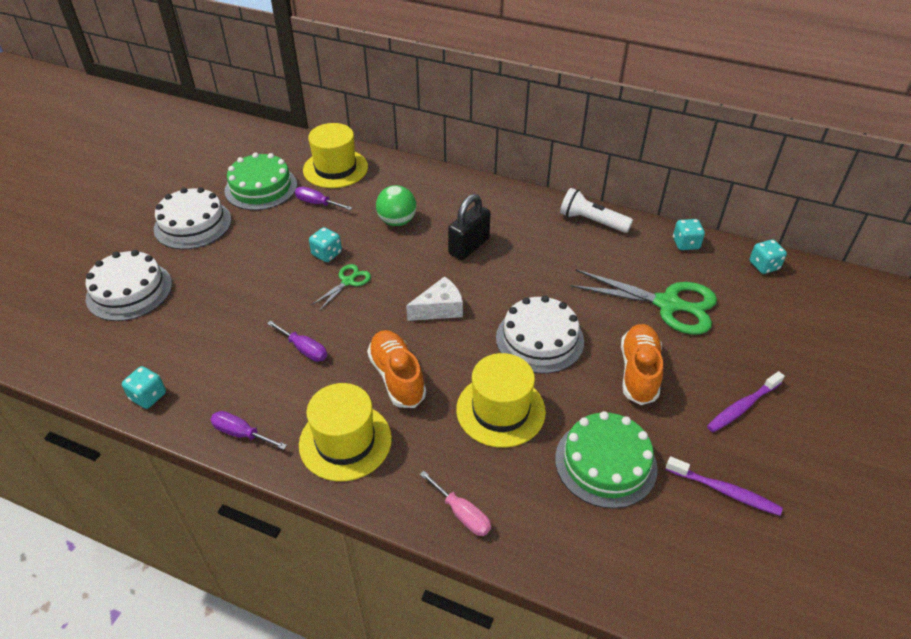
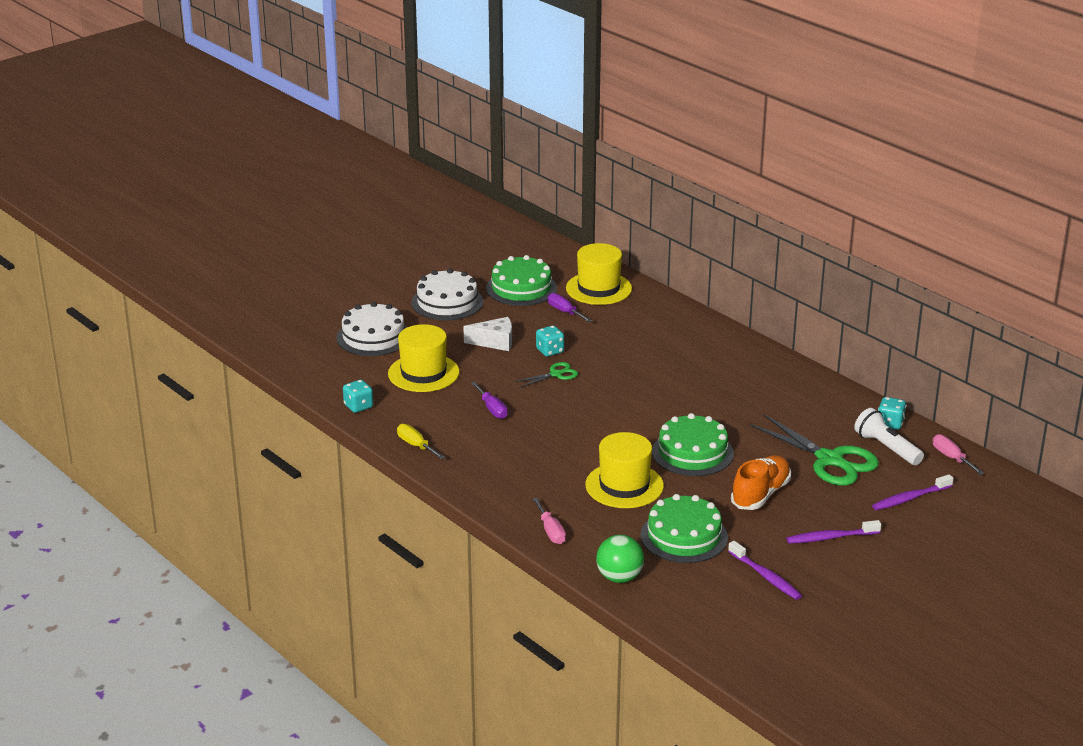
camera: 25 degrees right, 15 degrees down
purple screwdriver [210,411,287,450] -> yellow screwdriver [397,424,445,459]
yellow hat [299,383,392,481] -> yellow hat moved to [388,324,460,392]
orange shoe [367,330,426,408] -> none
green ball [376,185,416,226] -> green ball moved to [596,535,644,583]
white cheese [406,276,463,321] -> white cheese moved to [463,317,512,351]
black padlock [448,194,491,260] -> none
white cake [496,296,584,374] -> green cake [652,413,734,476]
white flashlight [560,188,633,233] -> white flashlight moved to [854,408,924,465]
turquoise dice [749,240,787,274] -> pink screwdriver [933,434,984,475]
none -> purple toothbrush [872,474,953,510]

